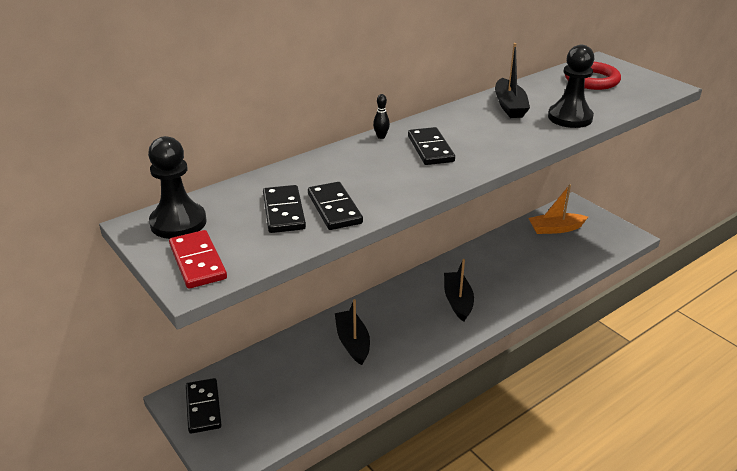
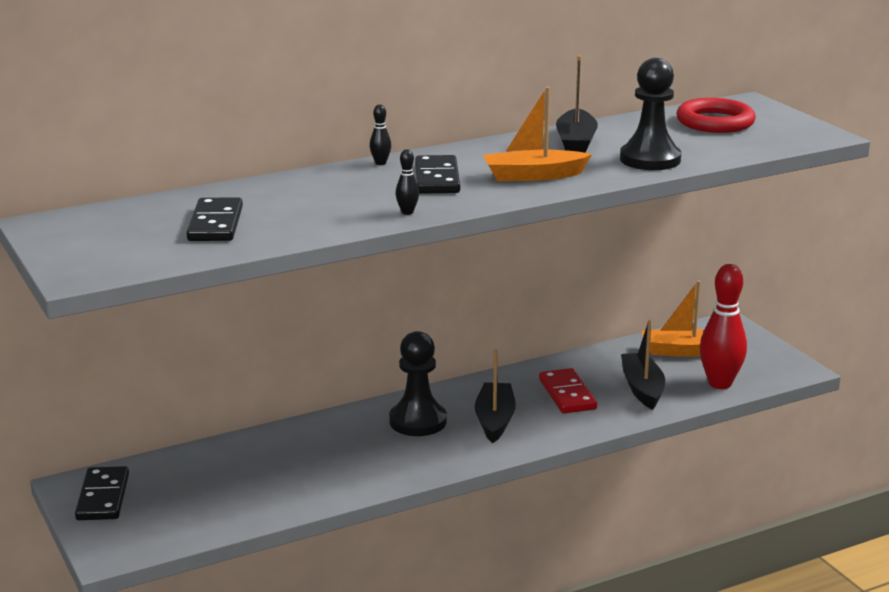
camera: 10 degrees right, 10 degrees down
black pawn [148,136,207,239] -> black pawn moved to [389,331,447,436]
red domino [169,230,227,289] -> red domino moved to [539,368,597,413]
black domino [308,182,363,230] -> none
black boat [335,299,370,365] -> black boat moved to [621,320,665,410]
none -> black bowling pin [395,149,419,215]
none -> orange boat [483,87,592,181]
none -> red bowling pin [700,264,747,389]

